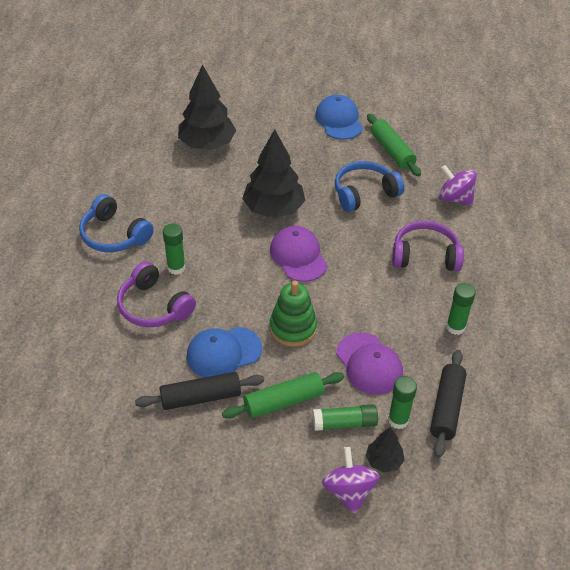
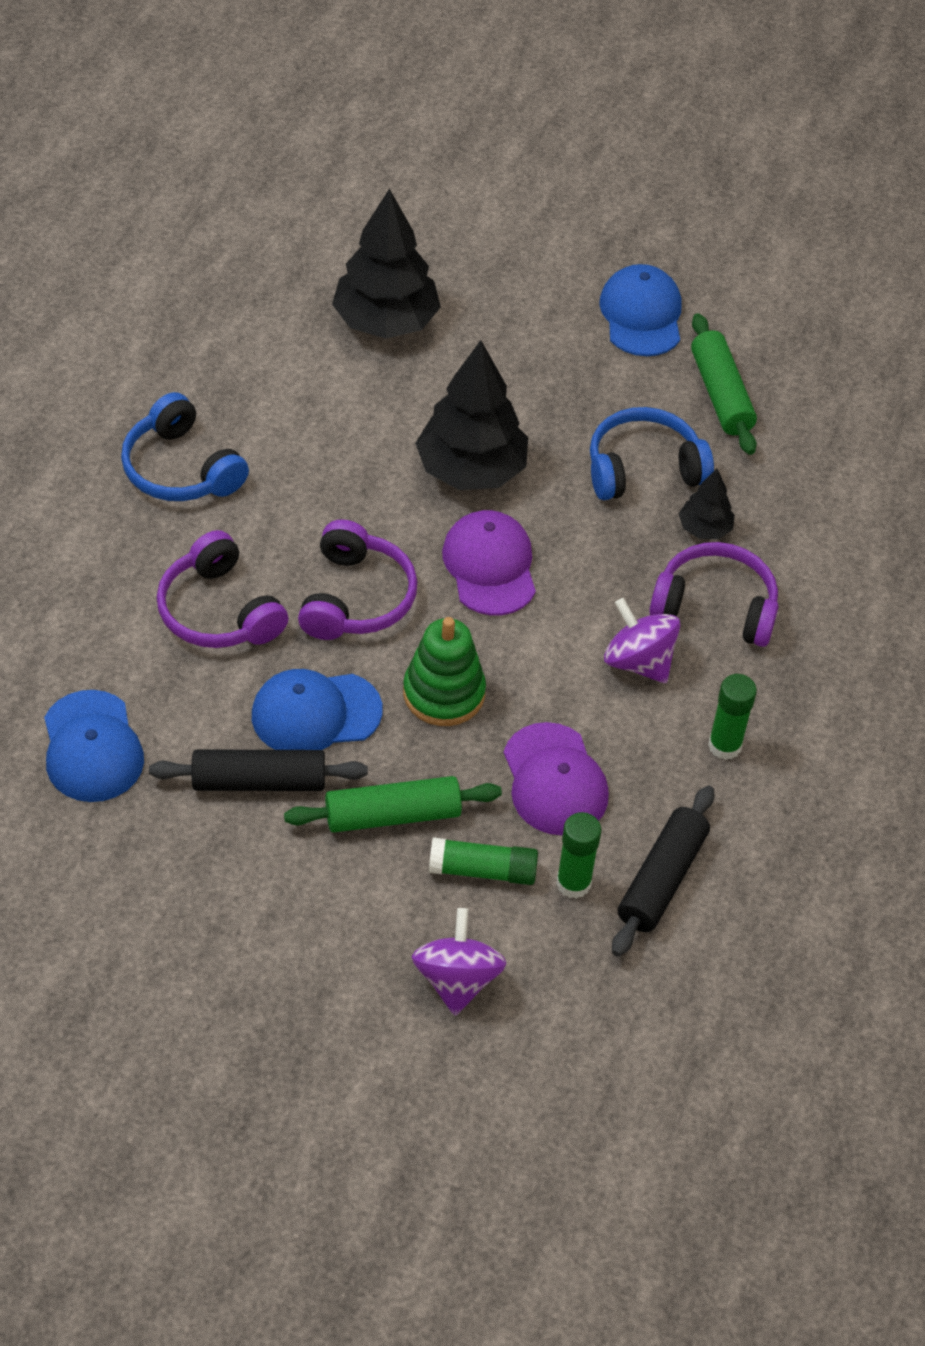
camera: 10 degrees right, 5 degrees up
green glue stick [163,223,185,275] -> none
black tree [366,427,405,473] -> black tree moved to [679,469,735,539]
purple spinning top [439,165,477,206] -> purple spinning top moved to [604,598,681,683]
none -> blue cap [44,690,144,802]
none -> purple headphones [298,519,417,640]

